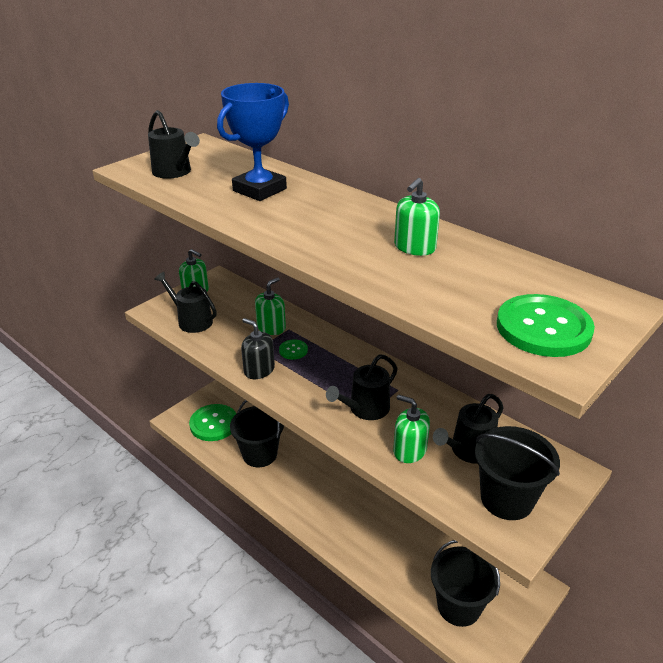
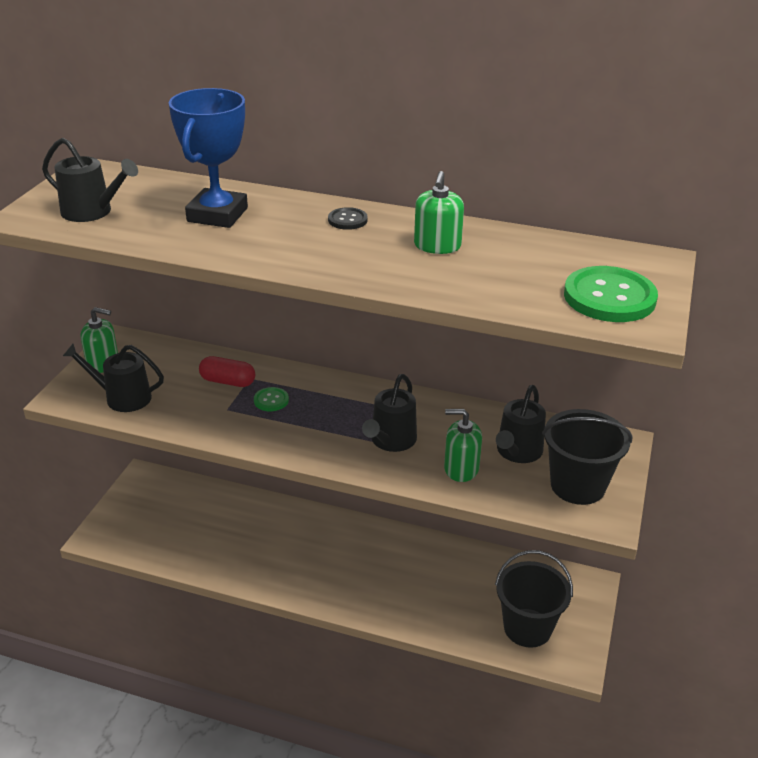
camera: 25 degrees left, 0 degrees up
green button [189,404,236,441] -> none
black bucket [230,400,284,467] -> none
black soap dispenser [241,318,275,379] -> none
green soap dispenser [255,277,286,335] -> red capsule [199,356,255,387]
none -> black button [328,207,368,230]

